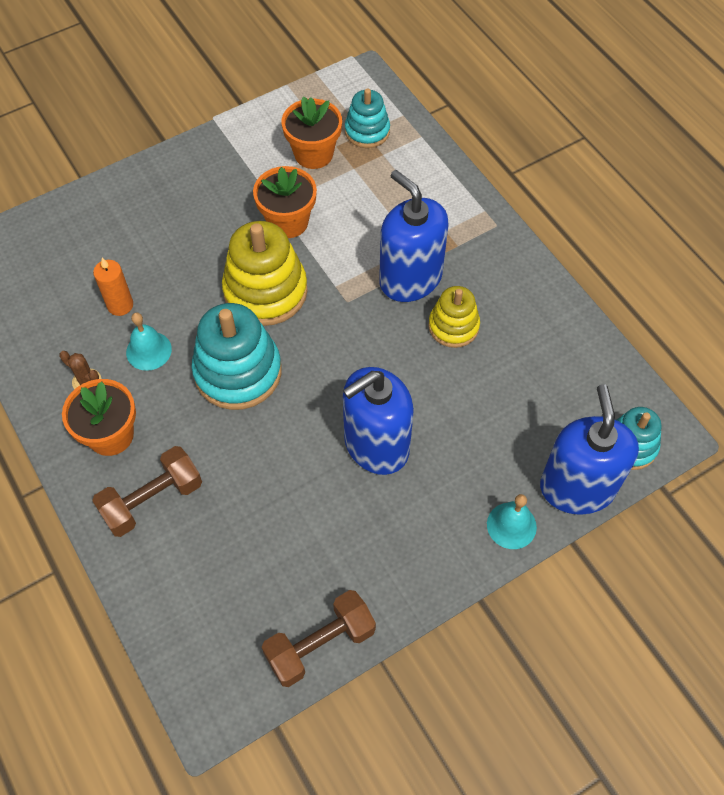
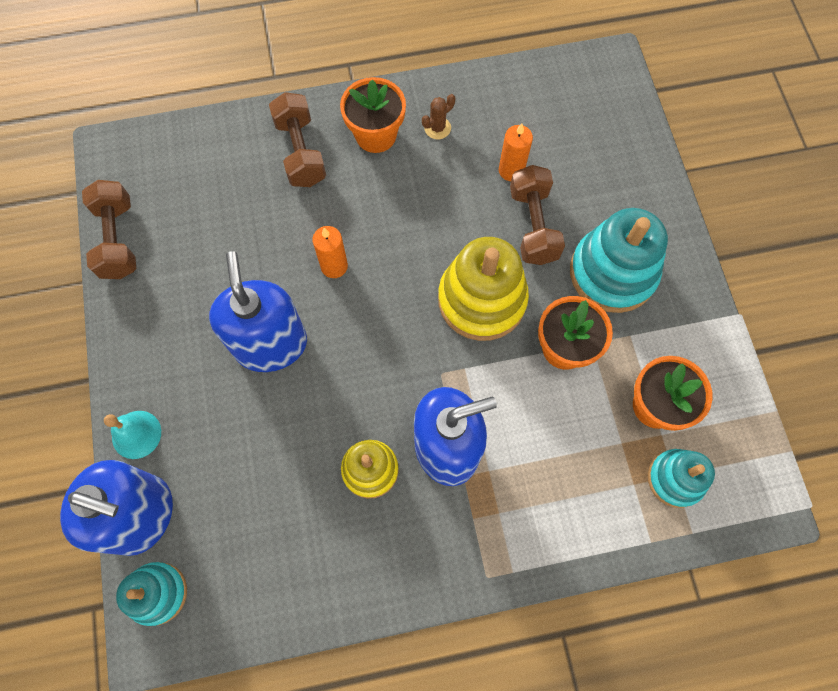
camera: 110 degrees right, 10 degrees up
turquoise bell [126,313,172,371] -> none
turquoise stacking toy [191,303,282,410] -> turquoise stacking toy moved to [570,208,668,313]
none -> orange candle [312,226,348,278]
none -> brown dumbbell [510,165,565,265]

